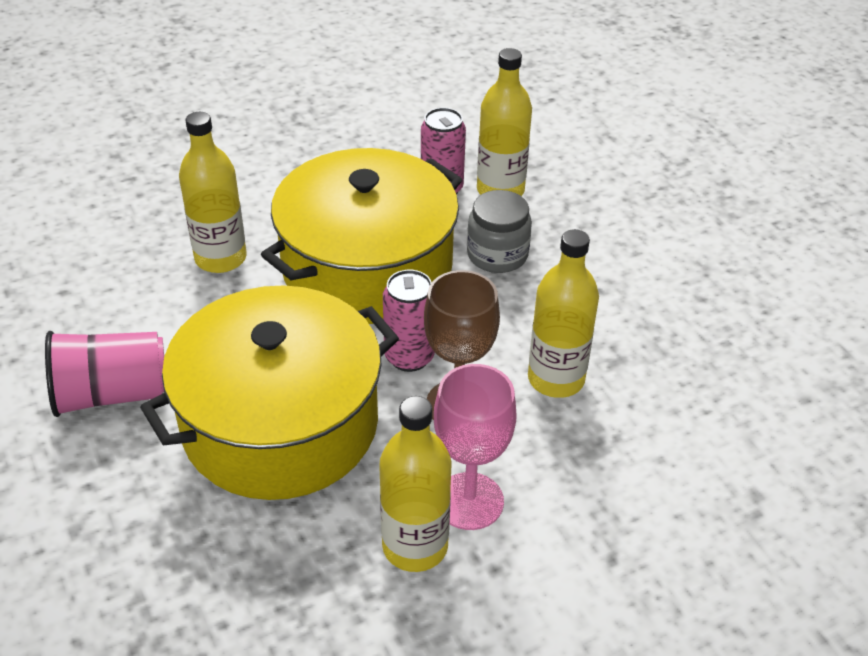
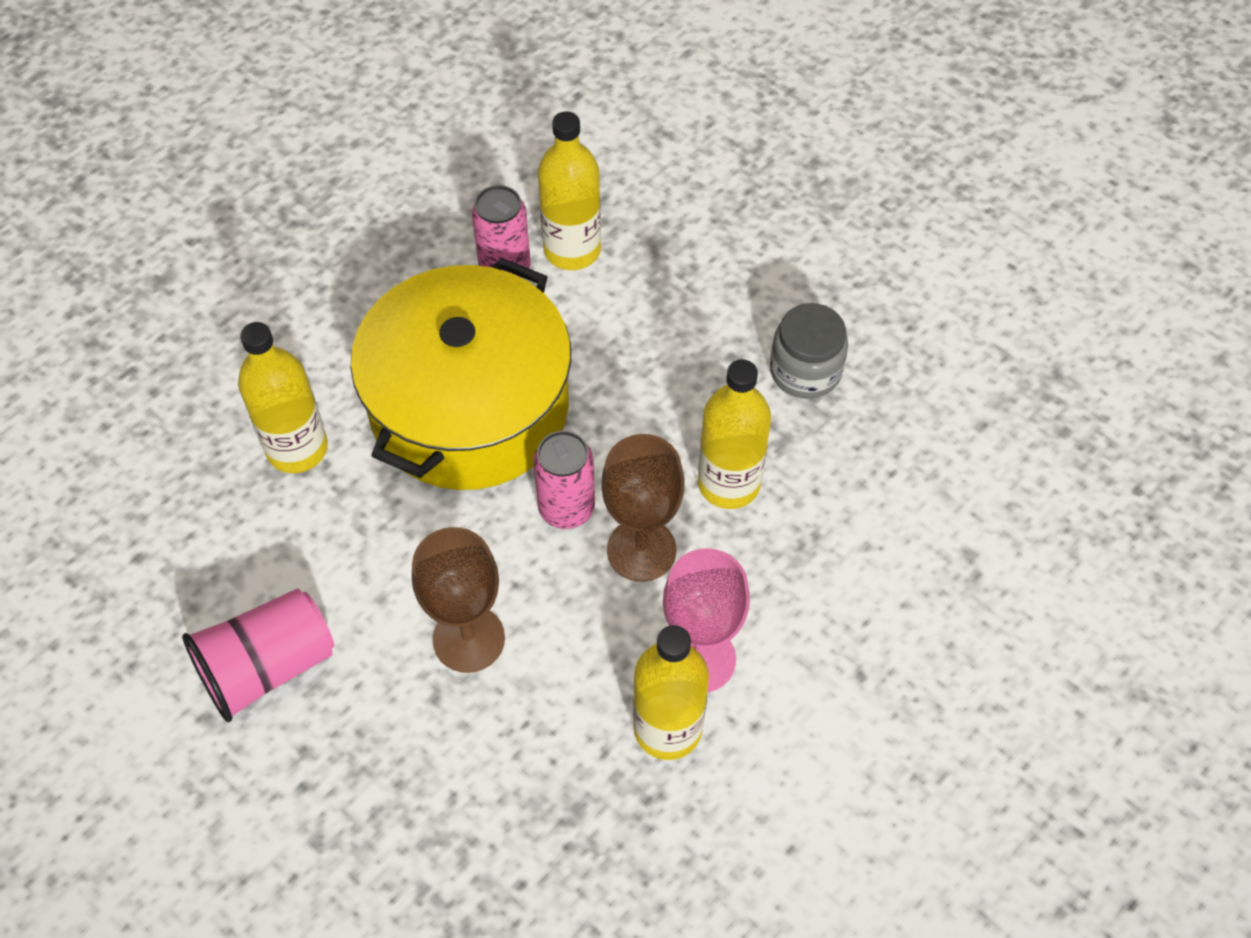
camera: 20 degrees left, 15 degrees up
yellow pot [140,285,399,500] -> brown goblet [412,527,505,673]
grey jar [467,190,532,273] -> grey jar moved to [770,303,848,399]

